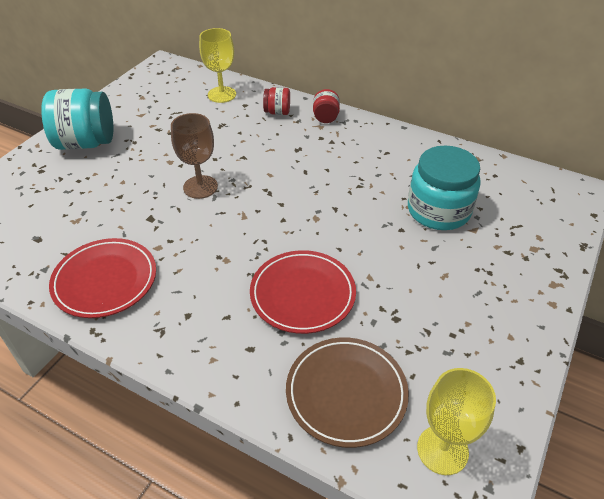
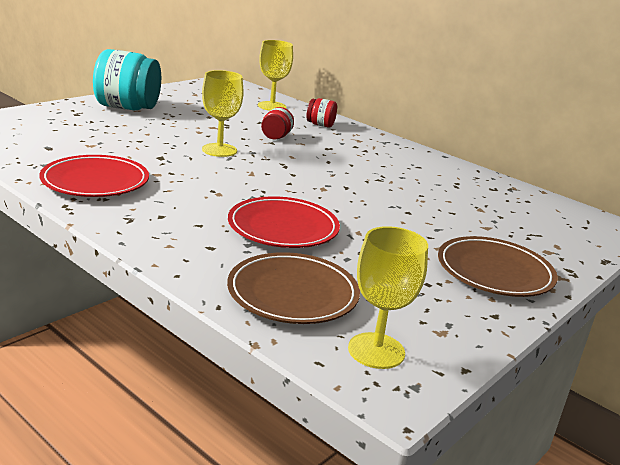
camera: 10 degrees right, 20 degrees down
brown goblet [171,113,218,199] -> yellow goblet [202,70,244,157]
red jar [313,89,340,123] -> red jar moved to [261,107,294,139]
turquoise jar [408,146,481,230] -> none
none -> brown plate [438,236,558,297]

